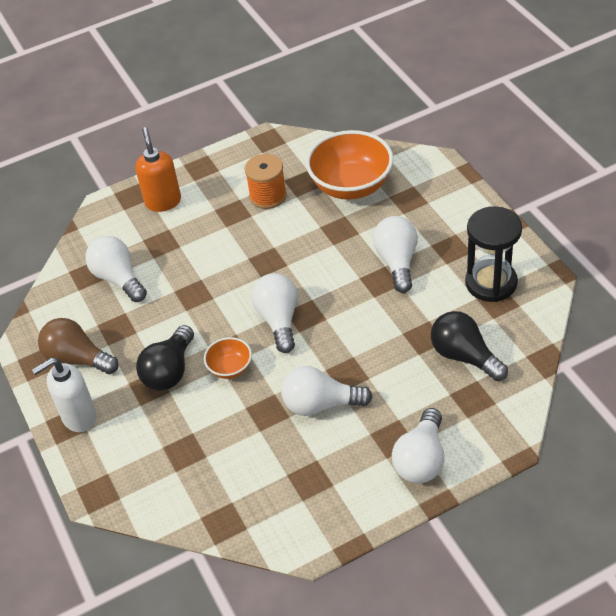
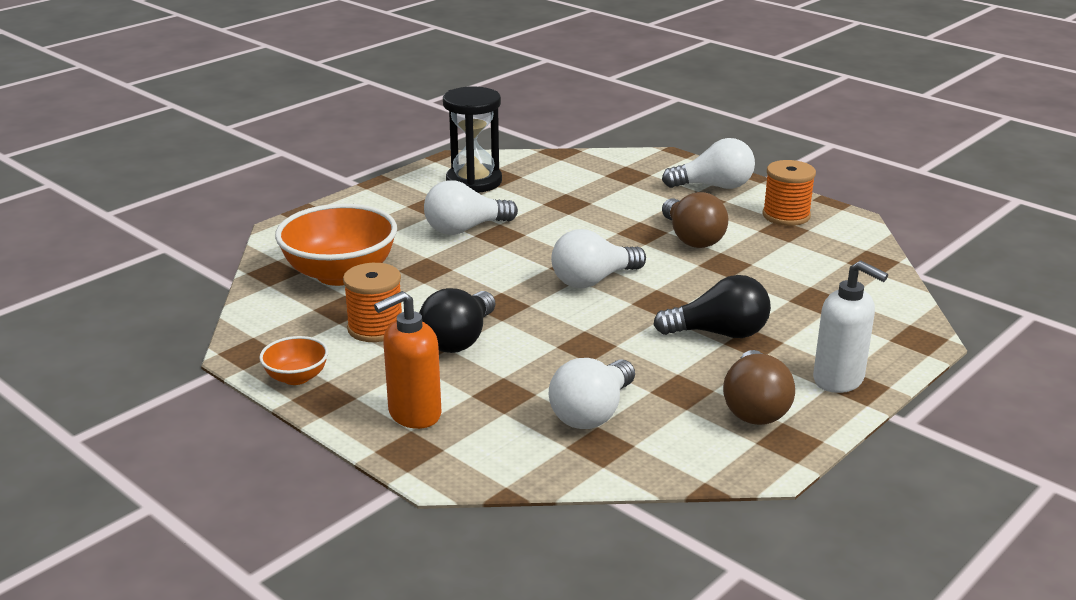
camera: 115 degrees left, 20 degrees down
orange bowl [204,337,252,379] -> orange bowl moved to [259,336,328,385]
white light bulb [281,366,373,416] -> brown light bulb [662,192,729,248]
black light bulb [431,311,508,381] -> black light bulb moved to [419,288,496,353]
none -> orange spool [762,160,816,226]

